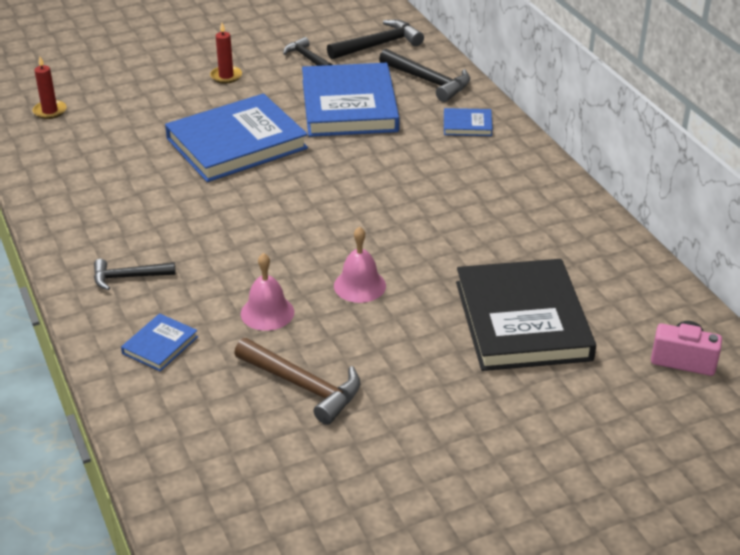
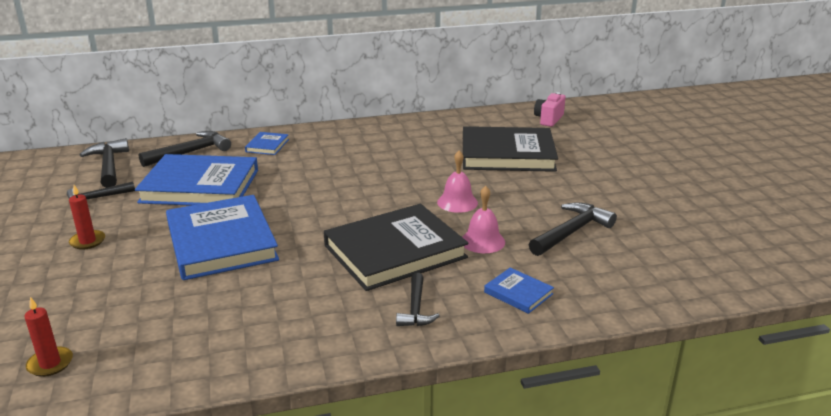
camera: 80 degrees left, 10 degrees down
brown hammer [234,338,360,425] -> black hammer [529,202,617,256]
none -> black book [324,204,469,291]

